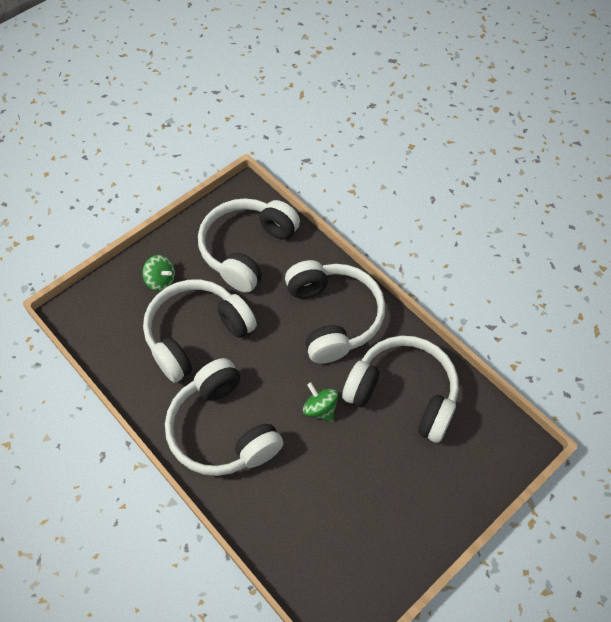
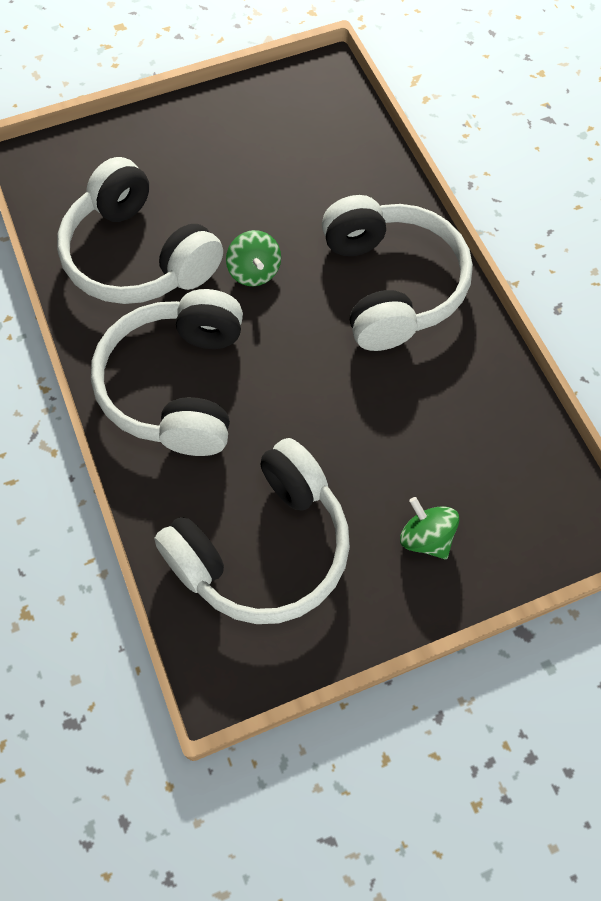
camera: 160 degrees left, 5 degrees up
white headphones [143,279,257,383] -> none

